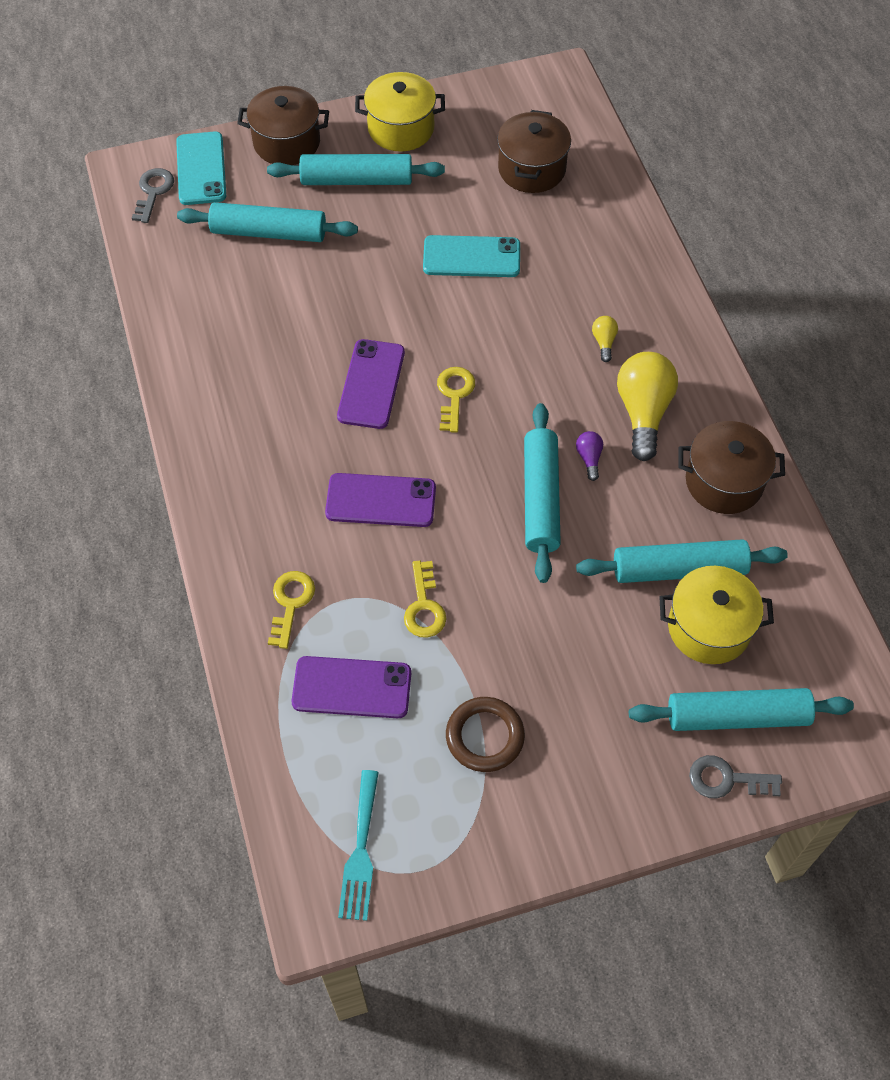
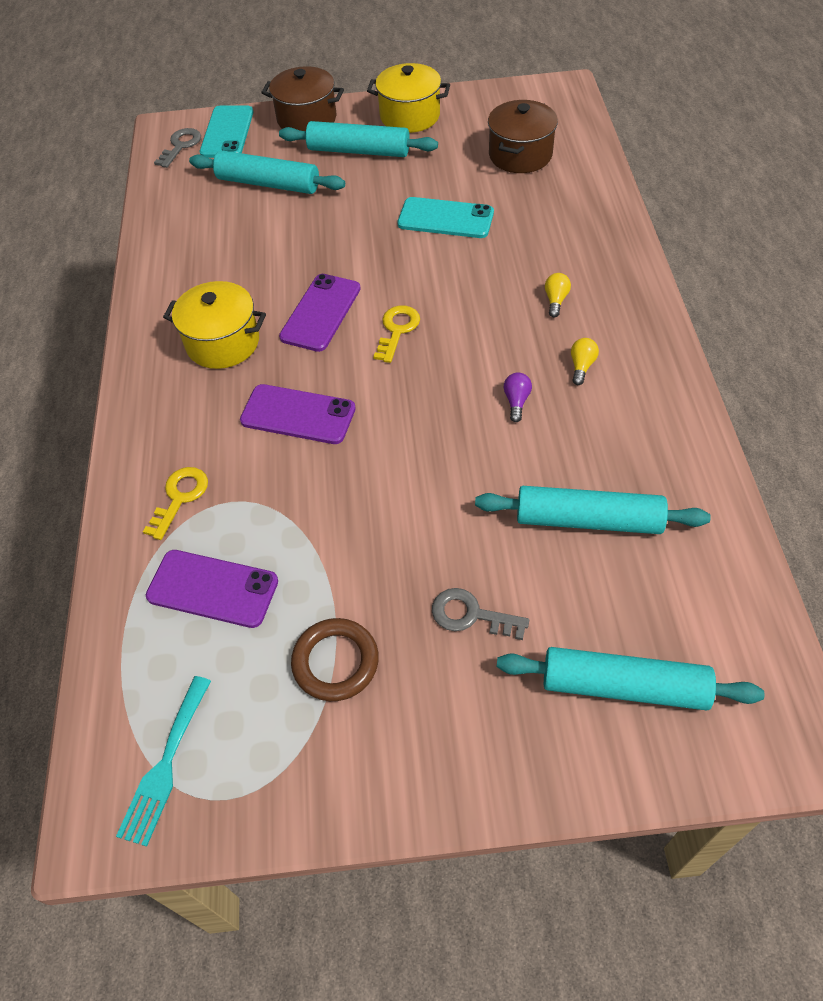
camera: 15 degrees right, 5 degrees down
yellow key [404,560,446,638] -> none
turquoise rolling pin [524,403,561,583] -> none
yellow light bulb [617,352,678,461] -> yellow light bulb [571,338,599,385], size x0.45
yellow pot [659,566,774,664] -> yellow pot moved to [163,281,266,369]
brown pot [678,421,785,514] -> none
grey key [689,755,782,798] -> grey key moved to [432,588,529,640]

